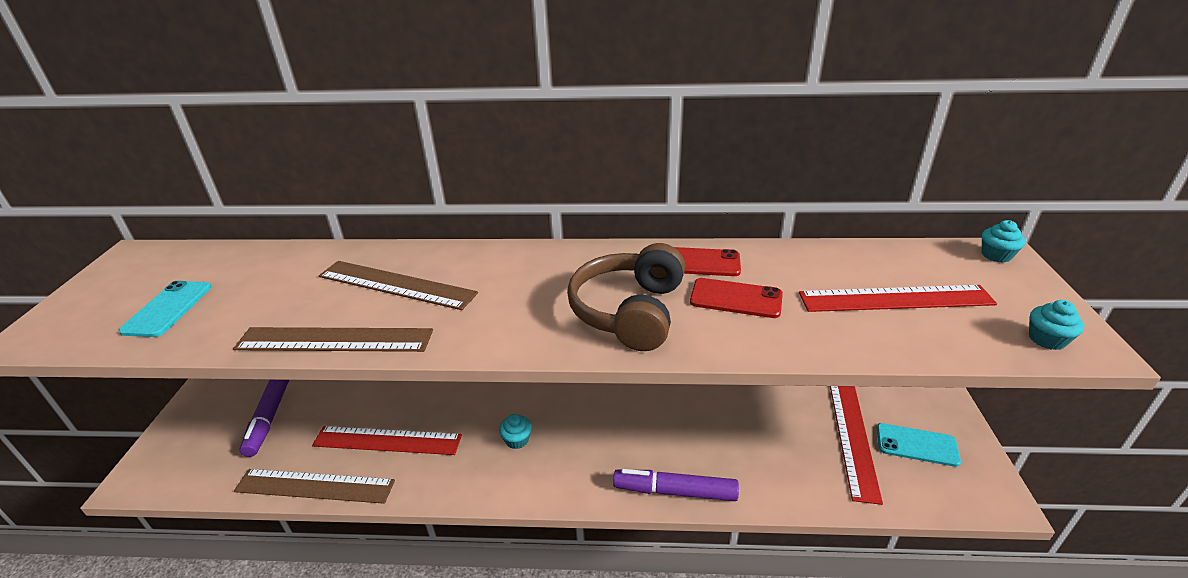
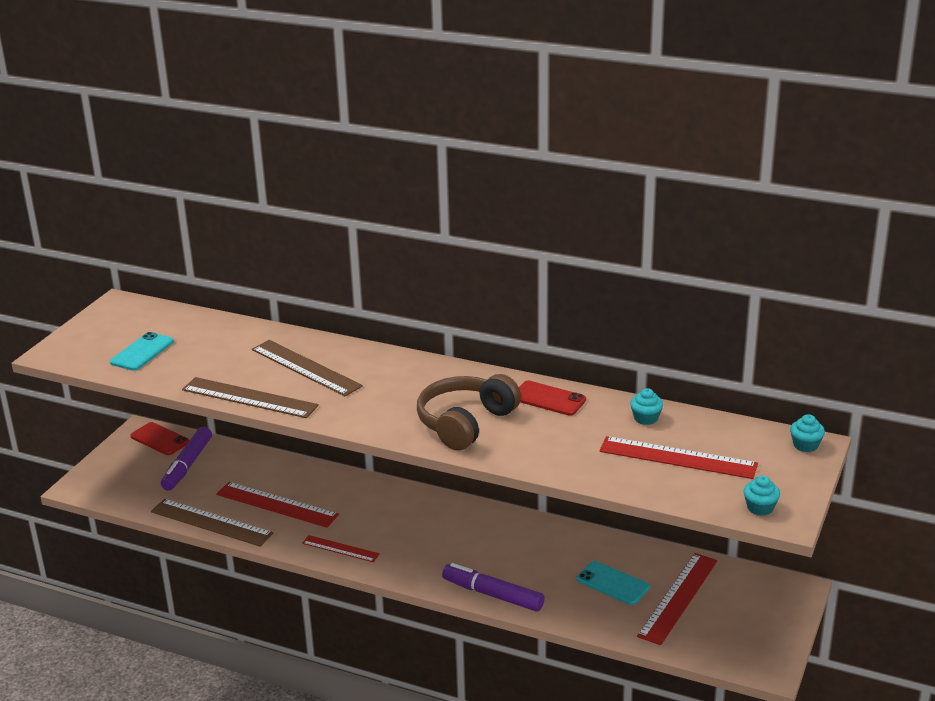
camera: 20 degrees right, 5 degrees down
turquoise cupcake [499,414,532,449] -> turquoise cupcake moved to [630,388,663,425]
red phone [690,278,783,318] -> red phone moved to [130,422,189,455]
turquoise phone [876,423,961,467] -> turquoise phone moved to [576,561,650,605]
none -> red ruler [302,535,380,562]

